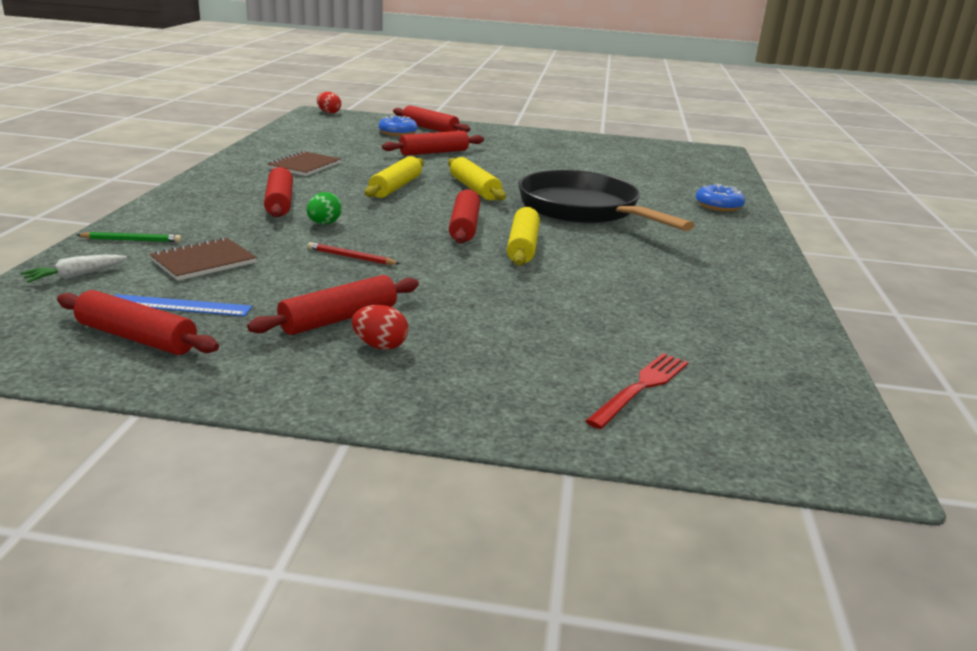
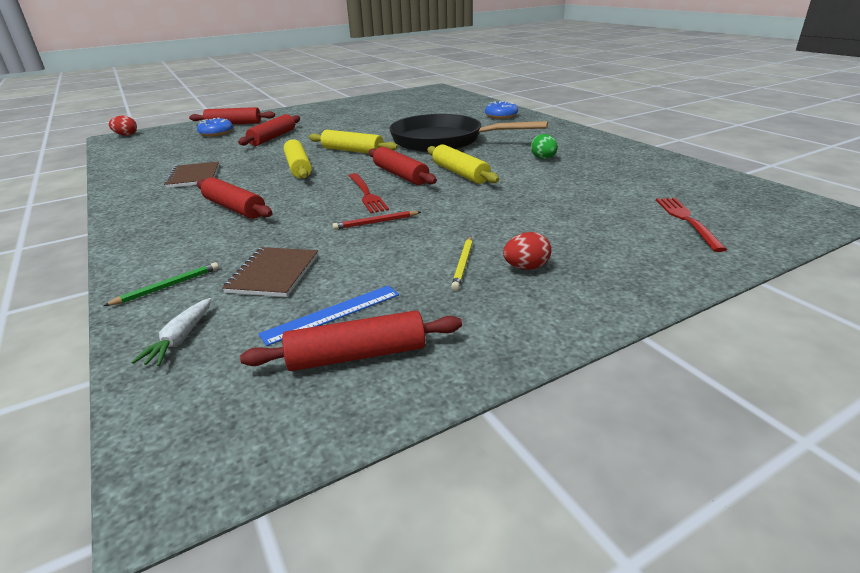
camera: 35 degrees left, 5 degrees up
red rolling pin [247,275,419,335] -> yellow pencil [451,236,473,290]
green egg [307,192,342,224] -> green egg moved to [531,134,558,159]
none -> red fork [349,173,389,213]

